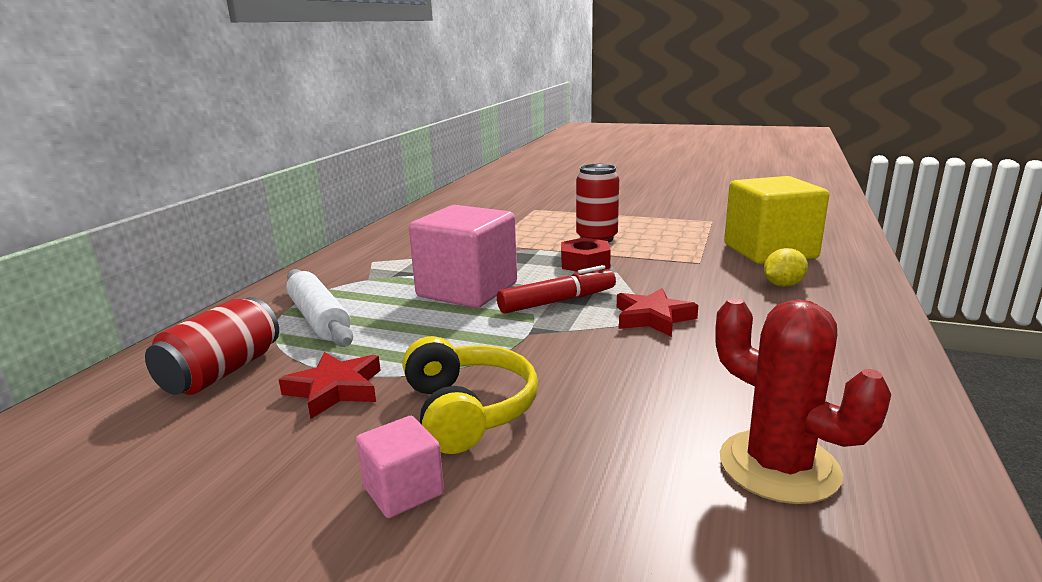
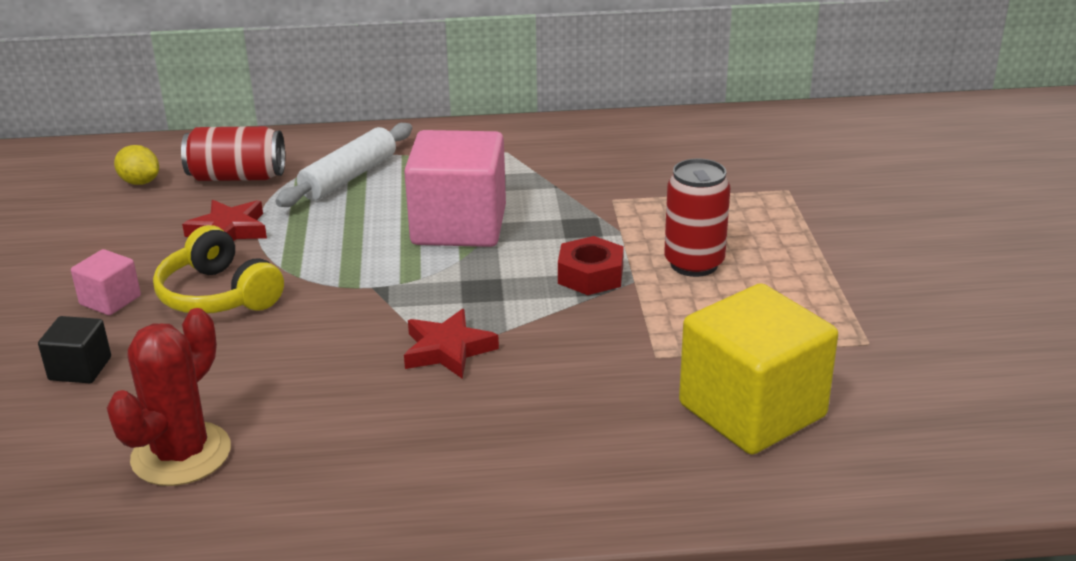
camera: 65 degrees right, 10 degrees up
yellow headphones [403,336,538,454] -> yellow headphones turned 90 degrees clockwise [153,225,284,314]
red marker [497,265,616,314] -> none
yellow lemon [764,248,808,287] -> yellow lemon moved to [114,145,159,185]
none -> black cube [38,316,111,383]

